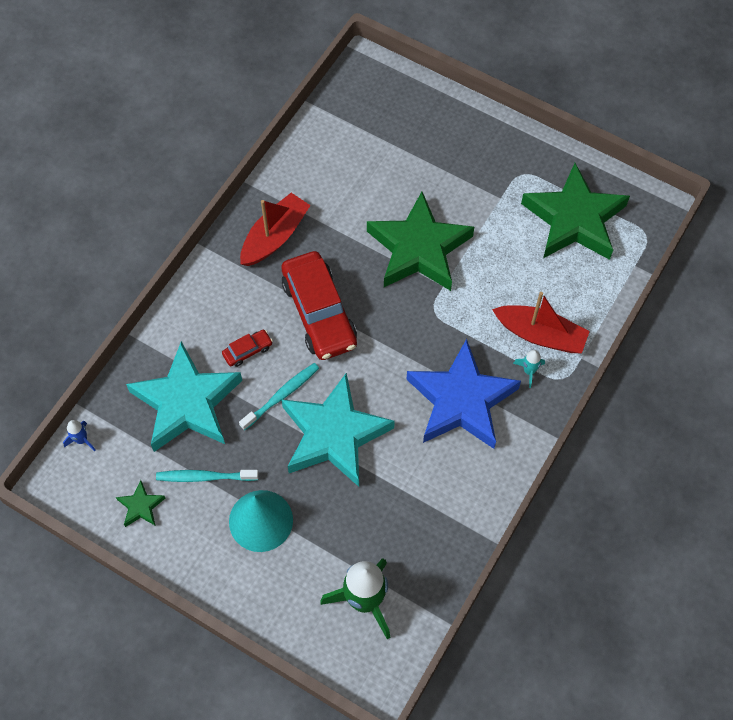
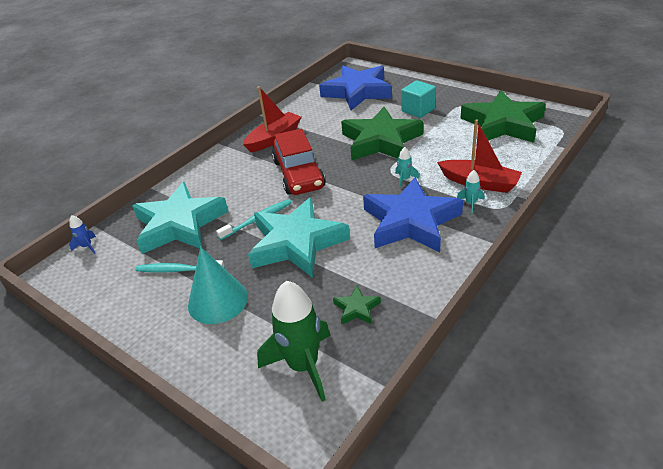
camera: 10 degrees right, 25 degrees down
green star [116,480,165,527] -> green star moved to [333,286,381,325]
red car [222,330,273,367] -> none
none -> blue star [319,65,392,110]
none -> turquoise rocket [395,147,419,188]
none -> turquoise cube [401,80,436,118]

